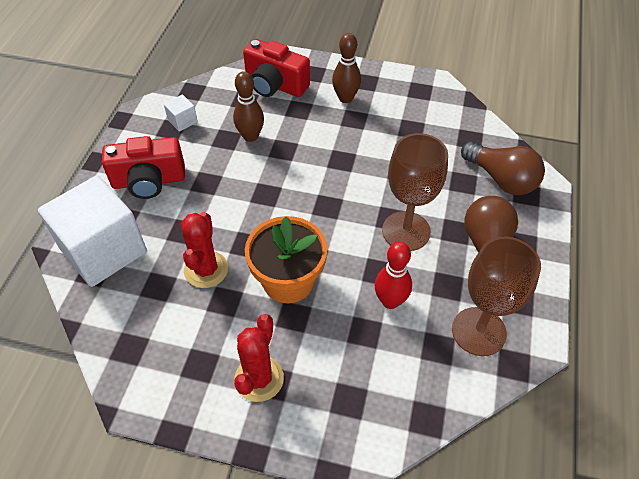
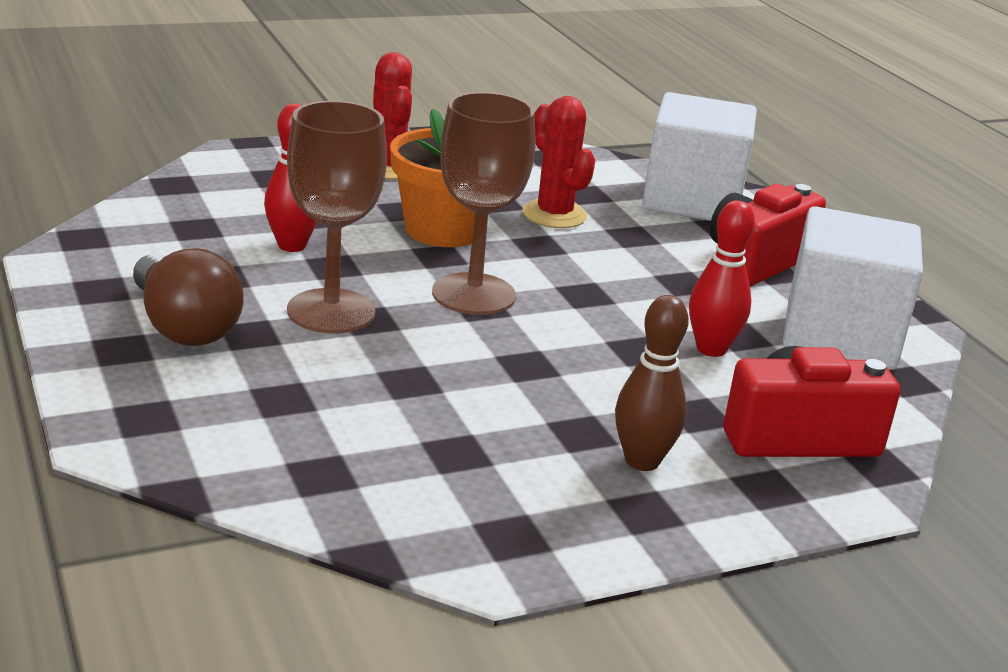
camera: 140 degrees right, 25 degrees down
white cube [164,95,198,132] -> white cube [783,206,923,370], size x2.49
brown bowling pin [233,71,264,142] -> red bowling pin [689,200,755,357]
brown goblet [452,237,541,356] -> brown goblet moved to [432,92,535,315]
brown light bulb [461,142,545,195] -> none

